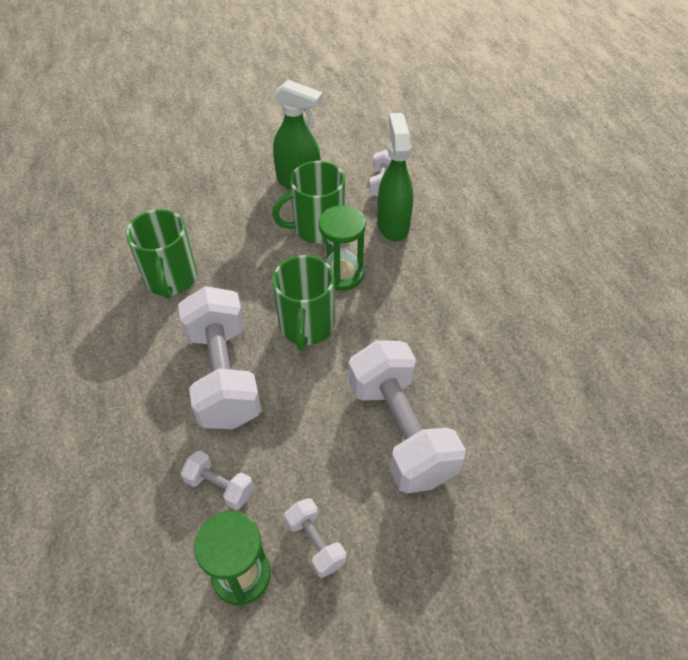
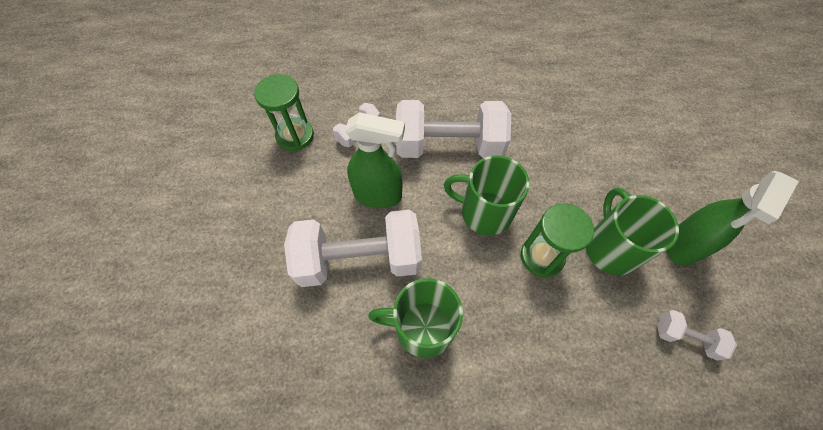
camera: 105 degrees right, 10 degrees up
green mug [126,209,197,299] -> green mug moved to [368,278,463,358]
white dumbbell [284,498,346,578] -> none
green spray bottle [377,113,413,242] -> green spray bottle moved to [345,112,405,208]

